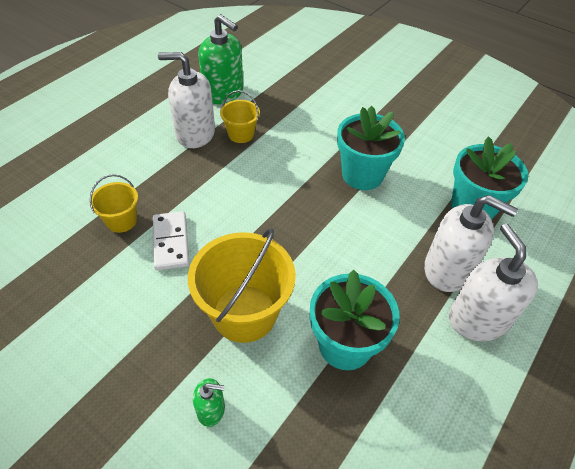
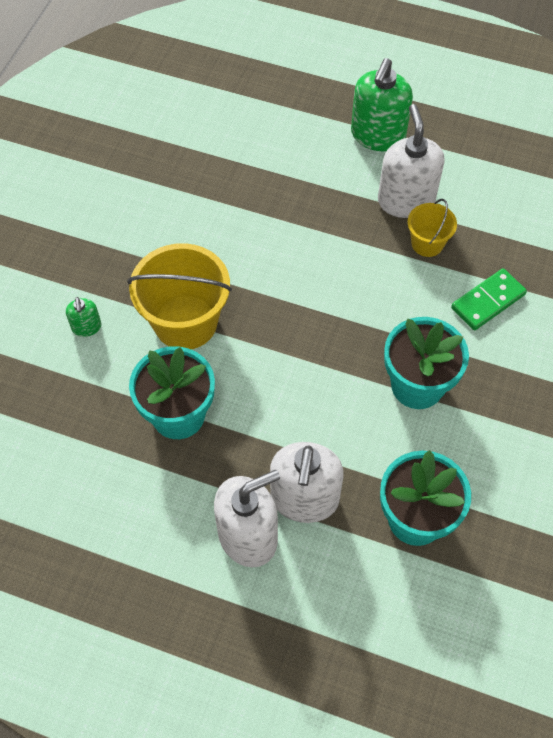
camera: 75 degrees right, 10 degrees up
yellow bucket [90,174,138,233] -> none
white domino [153,211,190,270] -> none
green soap dispenser [198,14,243,104] -> green soap dispenser moved to [351,58,413,151]
none -> green domino [451,268,527,330]

